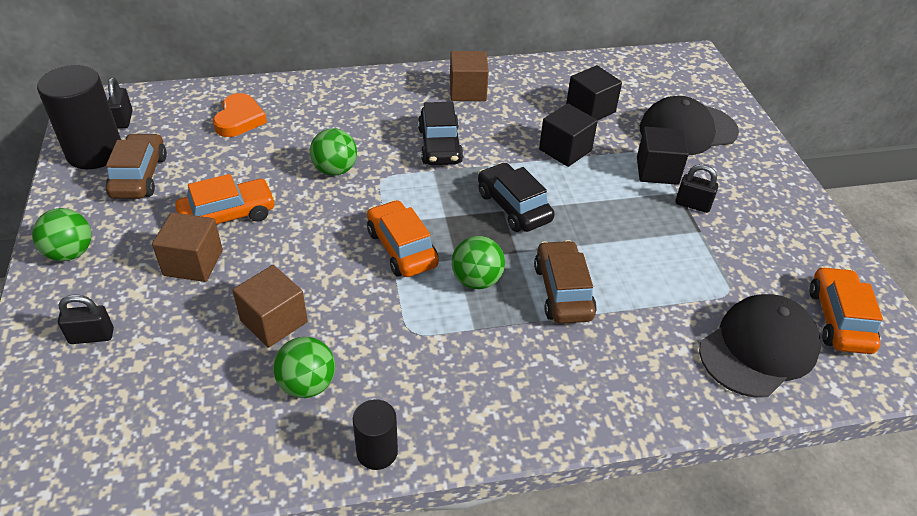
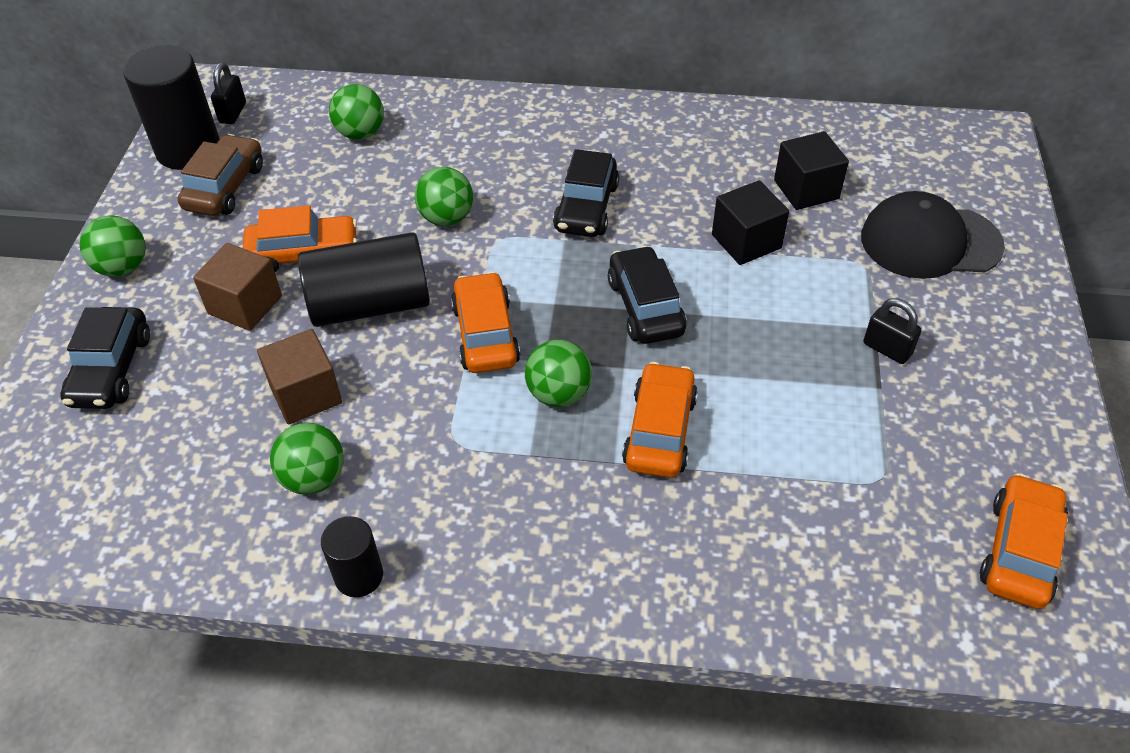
camera: 20 degrees right, 5 degrees up
black padlock [58,295,114,344] -> black car [60,307,150,409]
orange heart [213,93,267,137] -> green ball [329,84,384,139]
brown cube [450,51,489,101] -> none
brown car [534,240,597,324] -> orange car [622,362,698,478]
black cube [637,127,689,185] -> none
black cap [699,294,821,398] -> none
none -> black cylinder [298,232,430,327]

